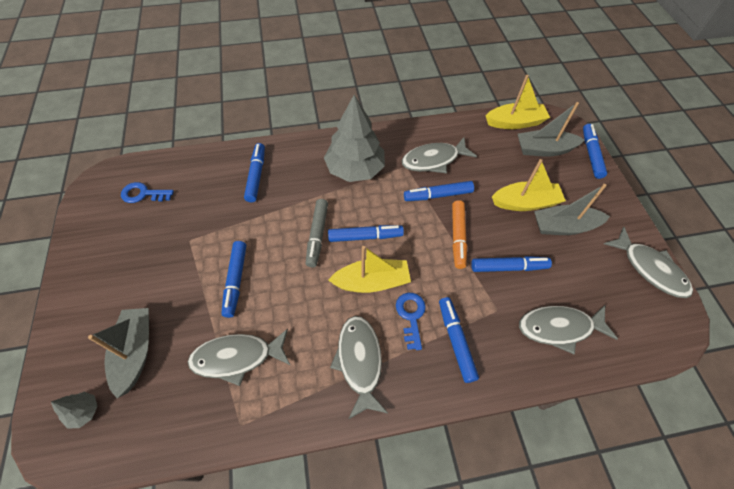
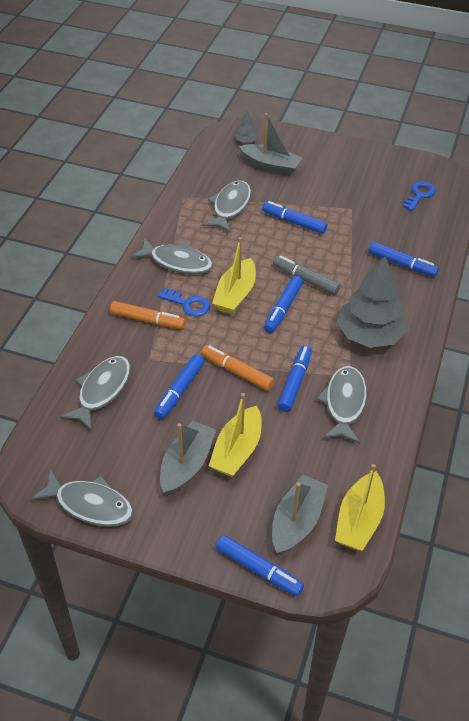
camera: 120 degrees right, 10 degrees down
blue marker [439,297,479,383] -> orange marker [110,301,186,329]
grey fish [604,227,693,298] -> grey fish turned 150 degrees counterclockwise [30,469,134,527]

